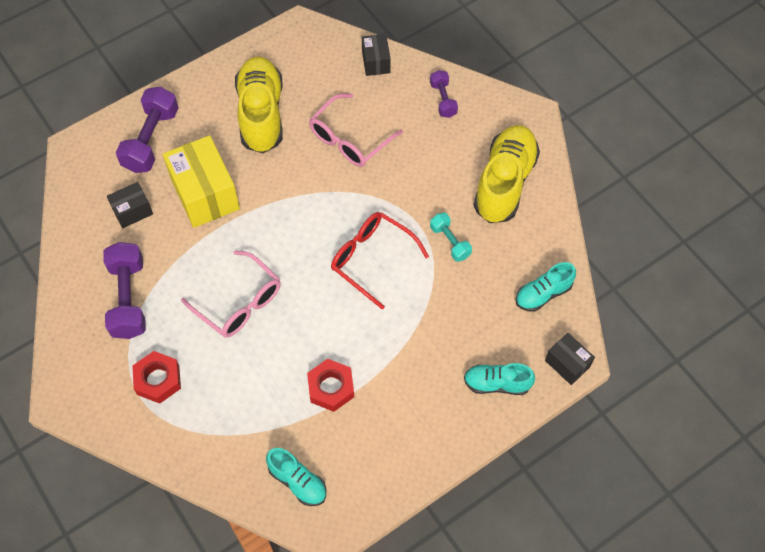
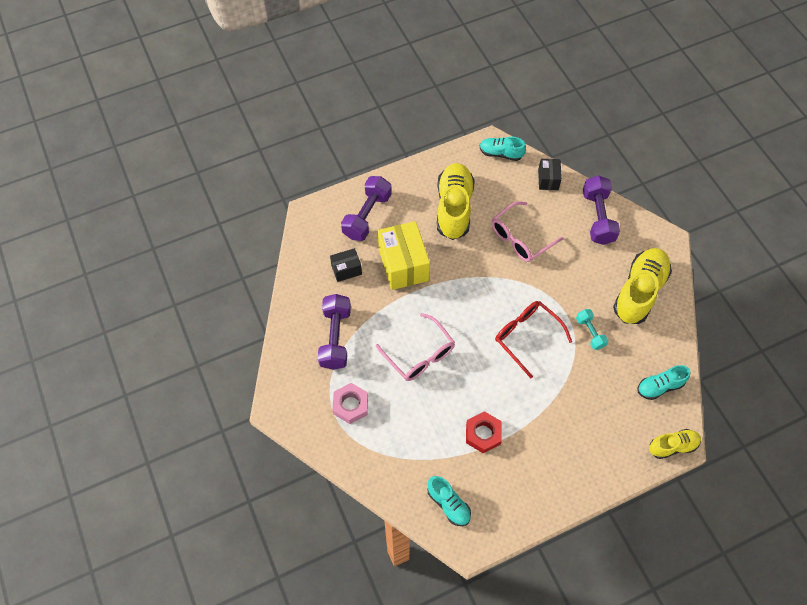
camera: 10 degrees right, 0 degrees up
red nut [132,351,181,404] -> pink nut [333,383,368,424]
purple dumbbell [430,70,458,118] -> purple dumbbell [583,175,620,245], size x1.78
turquoise shoe [464,363,535,395] -> turquoise shoe moved to [480,137,526,161]
black box [545,333,595,385] -> yellow shoe [649,429,701,459]

